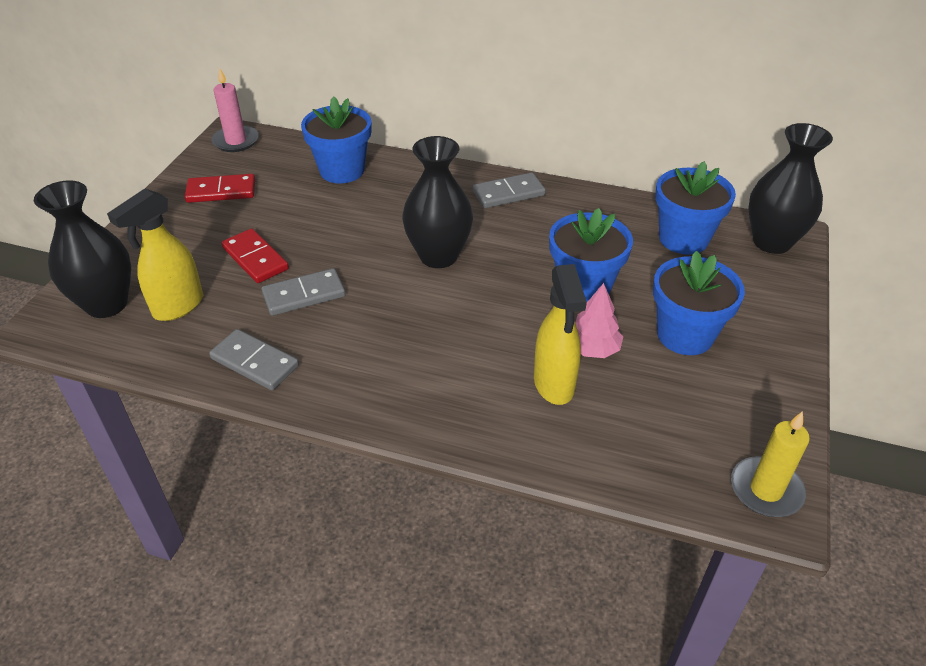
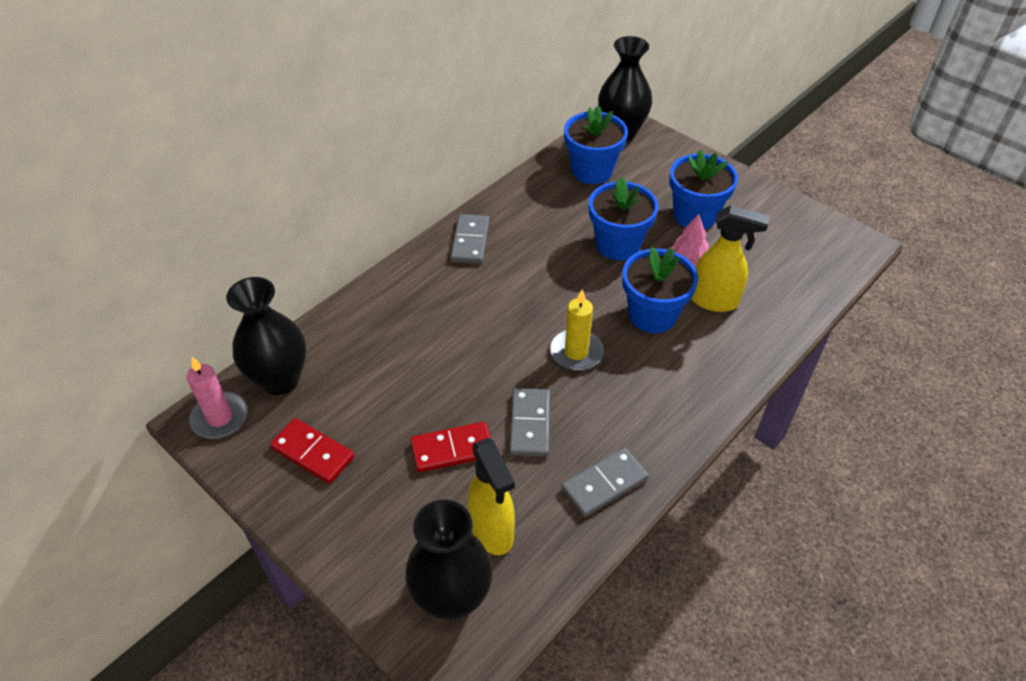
camera: 65 degrees left, 5 degrees up
red domino [185,174,255,203] -> red domino turned 75 degrees counterclockwise [270,418,354,484]
blue flower pot [301,96,371,183] -> blue flower pot moved to [622,247,698,333]
black vase [402,136,473,268] -> black vase moved to [226,277,306,395]
yellow candle [731,411,810,517] -> yellow candle moved to [550,290,604,371]

